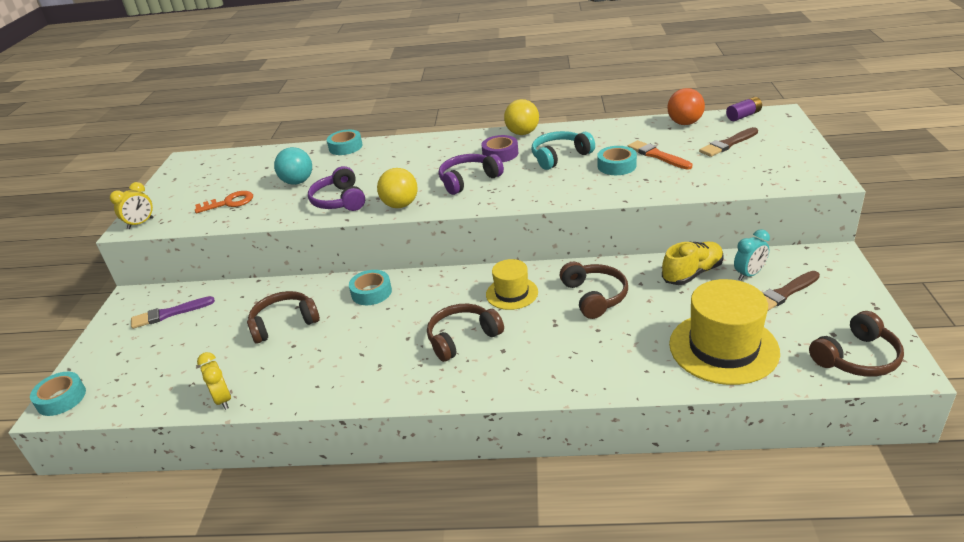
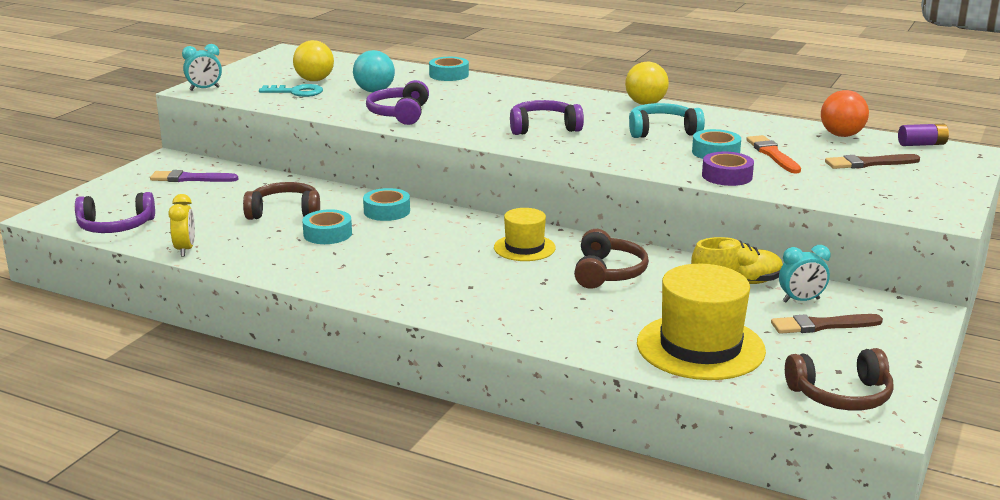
camera: 20 degrees right, 10 degrees down
turquoise tape [30,372,86,416] -> turquoise tape moved to [302,209,352,244]
yellow clock [110,182,153,229] -> turquoise clock [182,44,222,91]
orange key [195,191,253,213] -> turquoise key [259,84,323,97]
yellow ball [377,168,418,208] -> yellow ball moved to [293,40,334,81]
brown headphones [427,304,504,362] -> none
purple tape [482,135,518,162] -> purple tape moved to [702,152,754,186]
none -> purple headphones [75,192,155,233]

